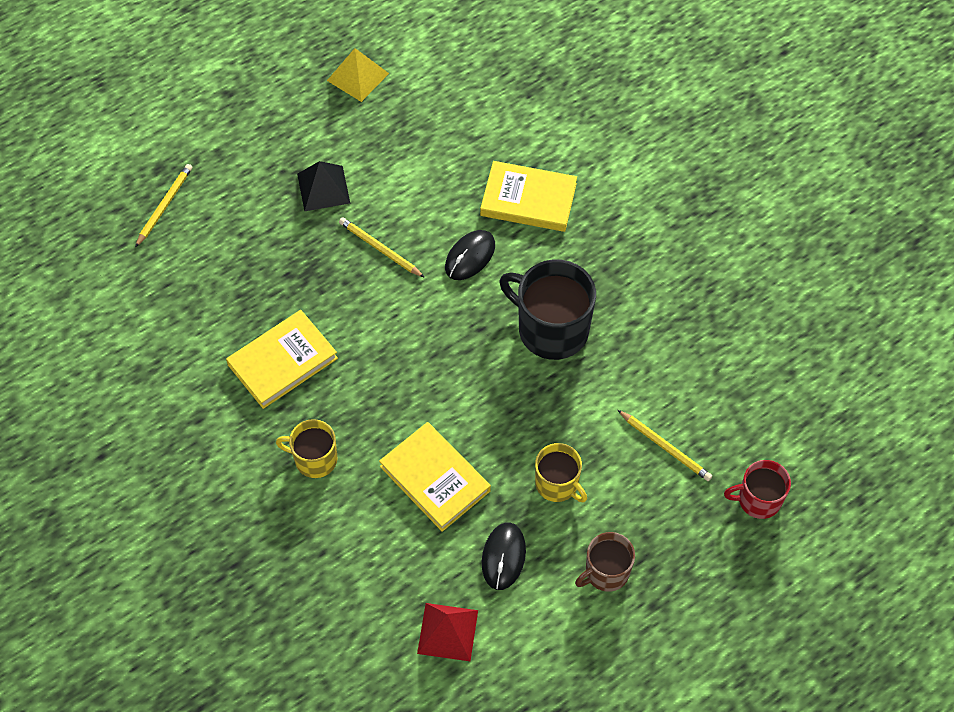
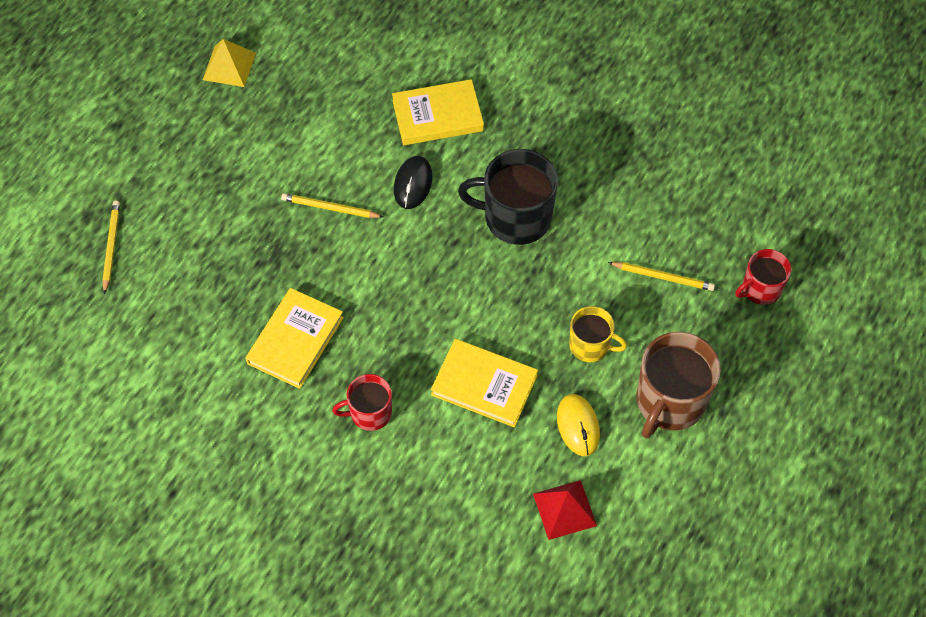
camera: 25 degrees left, 0 degrees up
yellow mug [276,419,338,478] -> red mug [332,374,392,431]
black pyramid [297,161,350,212] -> none
black mouse [482,522,526,590] -> yellow mouse [557,394,600,456]
brown mug [575,532,635,592] -> brown mug [636,332,721,438], size x1.72

